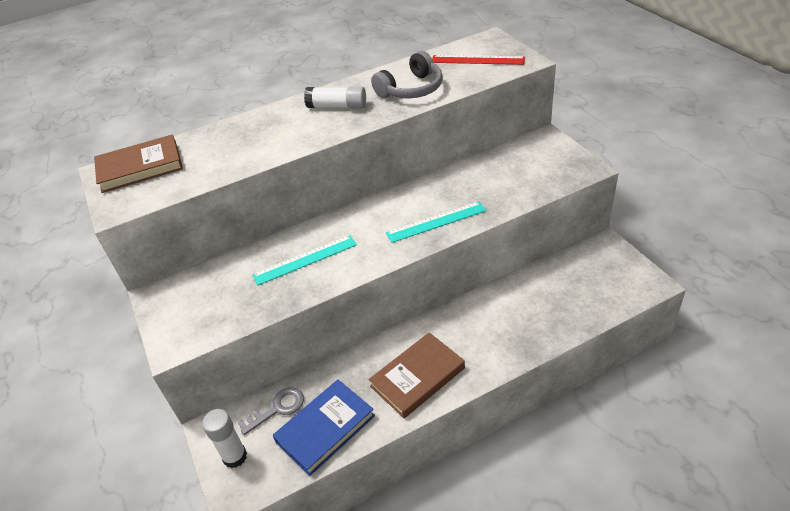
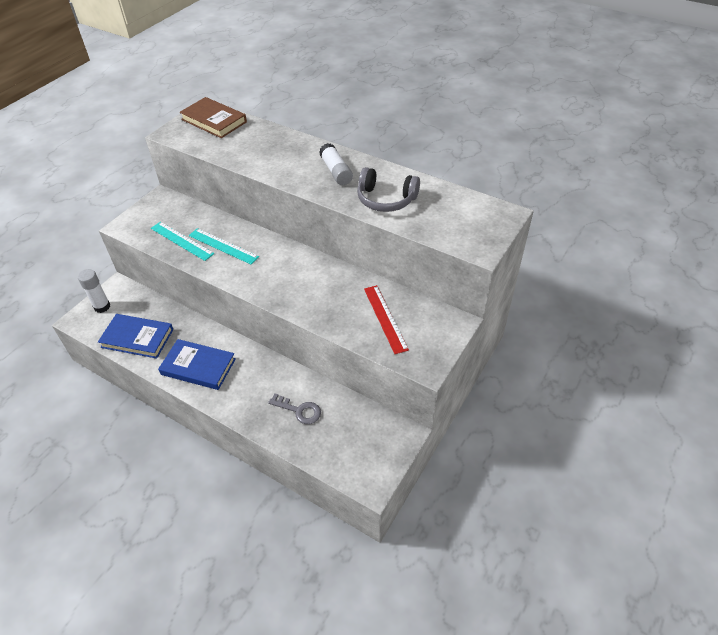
camera: 55 degrees right, 5 degrees up
grey key [238,387,304,435] -> grey key moved to [268,393,321,424]
brown book [369,332,465,418] -> blue book [158,339,236,390]
turquoise ruler [386,201,486,243] -> turquoise ruler moved to [151,222,214,261]
red ruler [432,55,525,65] -> red ruler moved to [364,285,409,354]

